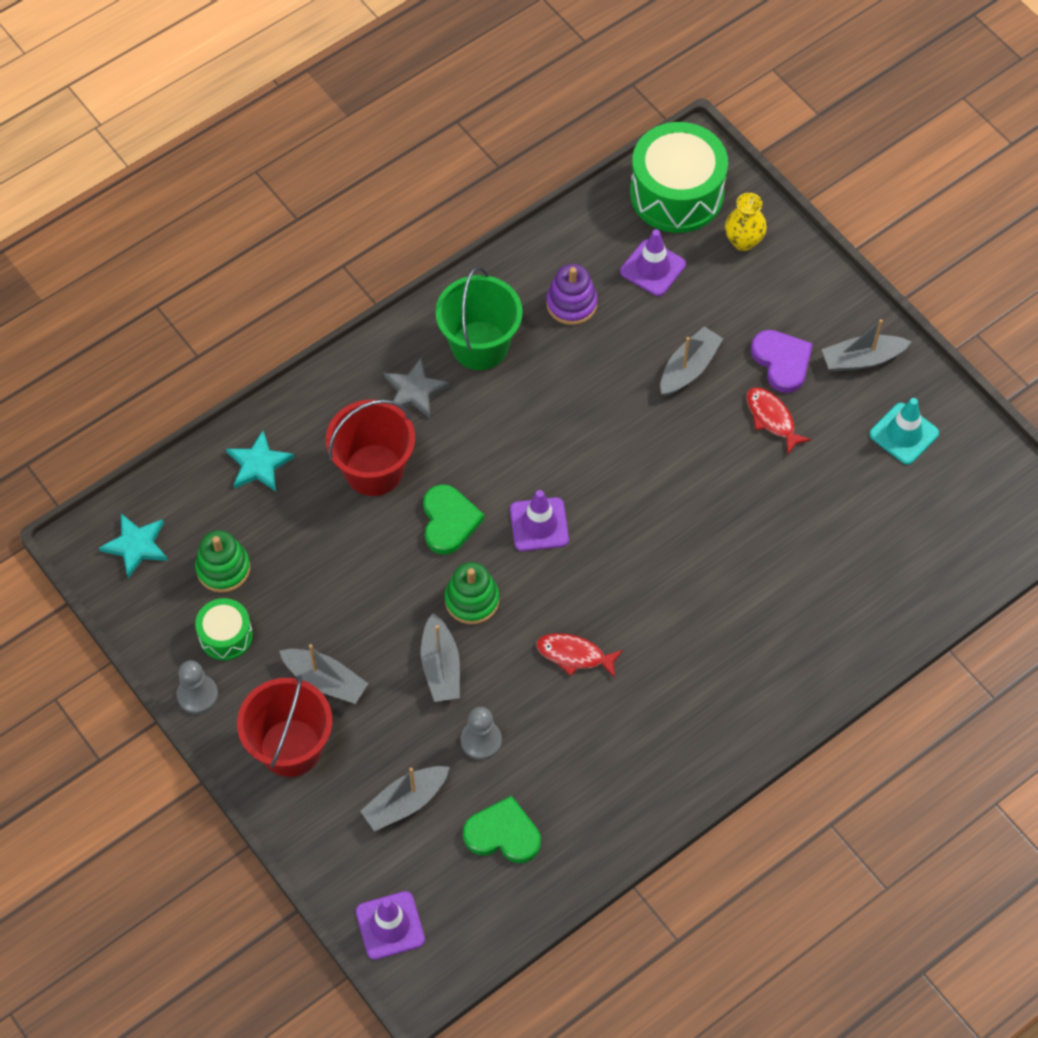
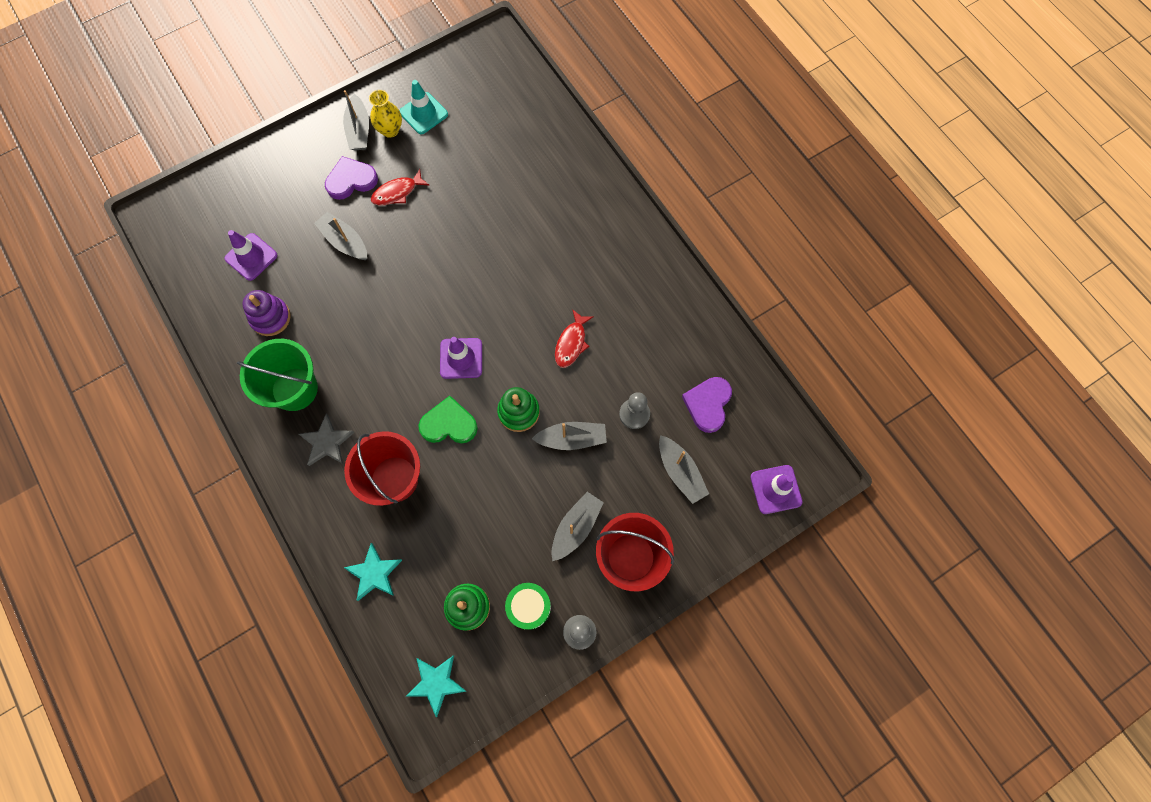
camera: 85 degrees left, 10 degrees up
green heart [463,796,541,863] -> purple heart [682,377,732,433]
green drum [630,122,728,233] -> none
yellow vase [725,193,767,251] -> yellow vase moved to [369,90,402,138]

